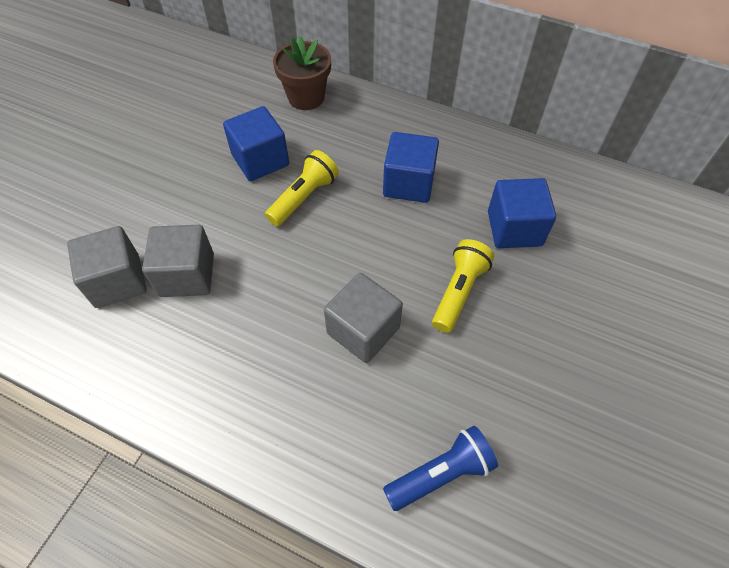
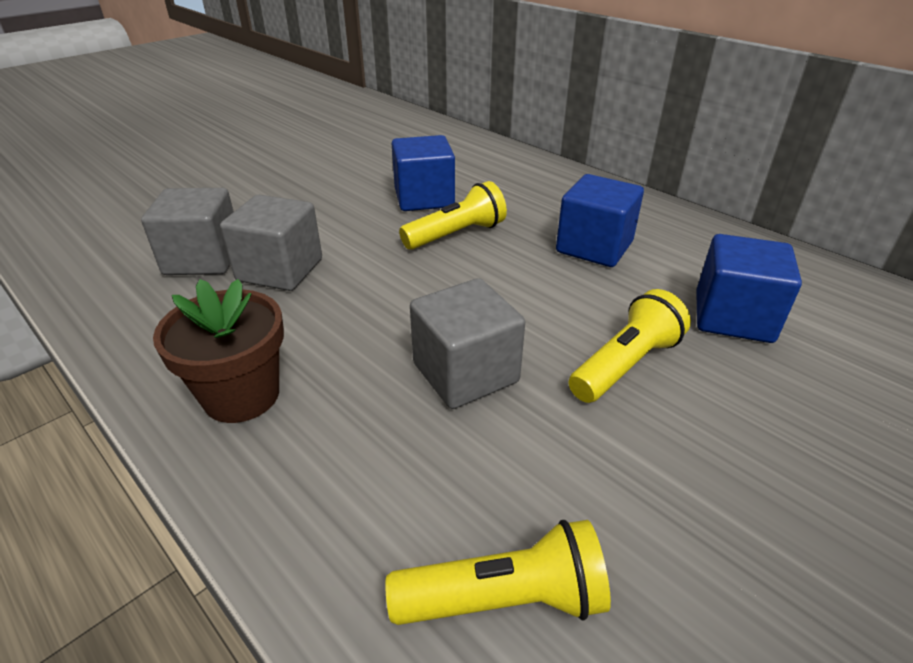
camera: 20 degrees right, 20 degrees down
brown flower pot [273,35,331,110] -> brown flower pot moved to [153,279,284,423]
blue flashlight [383,426,498,511] -> yellow flashlight [385,520,611,625]

